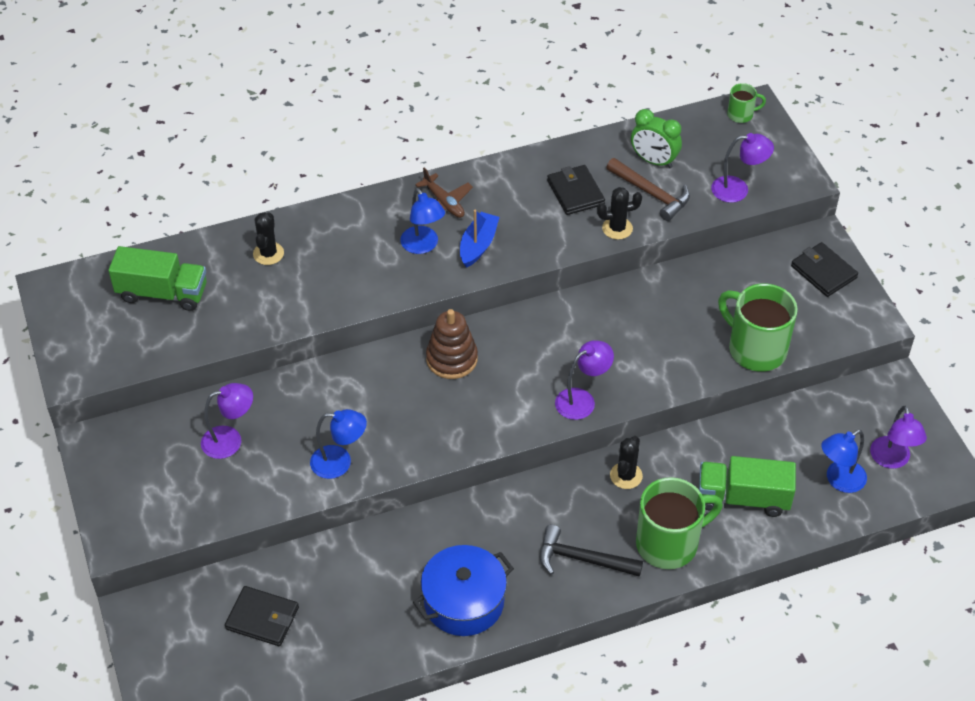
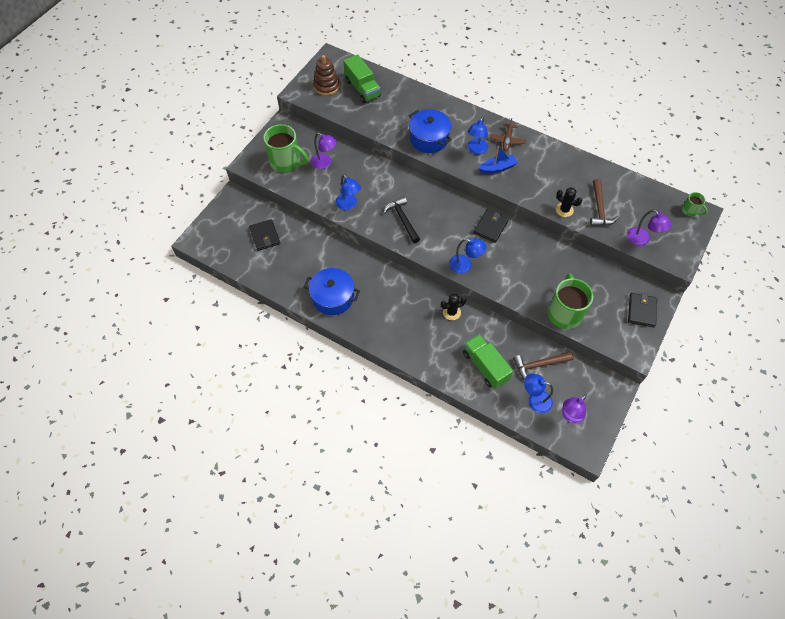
camera: 50 degrees right, 10 degrees up
black cactus [253,212,284,265] -> none
brown stacking toy [426,309,478,379] -> brown stacking toy moved to [313,55,340,96]
black hammer [540,525,643,577] -> black hammer moved to [383,196,420,243]
black wallet [547,165,605,215] -> black wallet moved to [474,210,509,243]
purple lamp [555,340,614,420] -> blue lamp [449,238,486,274]
green clock [631,109,682,168] -> none
green mug [636,477,723,569] -> green mug moved to [264,124,308,173]
none -> blue pot [409,109,452,153]
none -> brown hammer [513,352,574,379]

